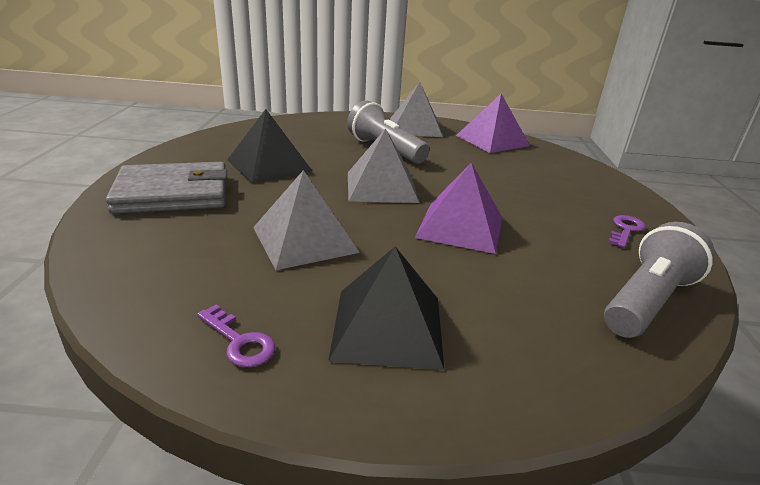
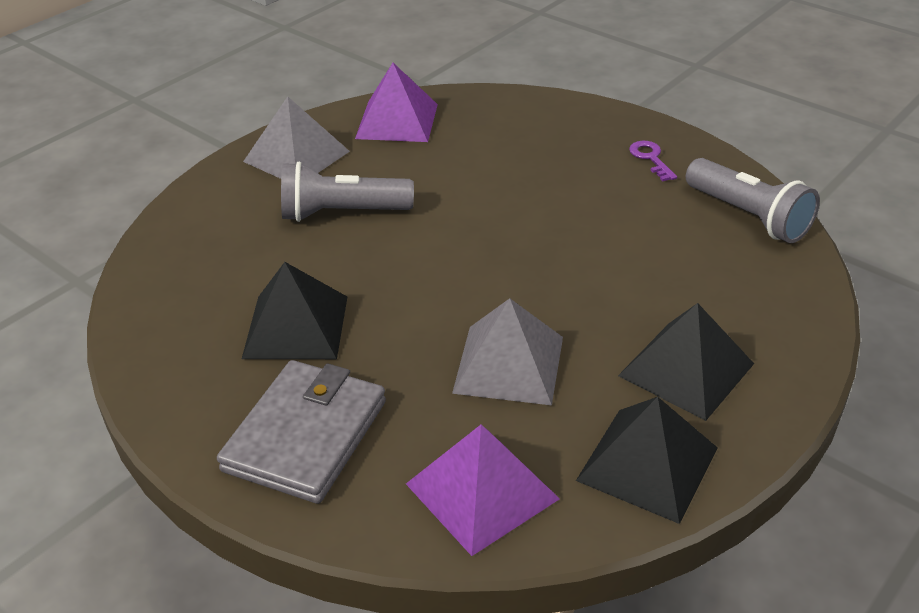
camera: 50 degrees left, 10 degrees up
purple key [197,304,275,367] -> black pyramid [576,397,718,524]
grey pyramid [348,128,419,203] -> none
purple pyramid [415,163,502,254] -> purple pyramid moved to [406,425,560,556]
grey flashlight [604,222,715,338] -> grey flashlight turned 150 degrees clockwise [686,158,820,243]

